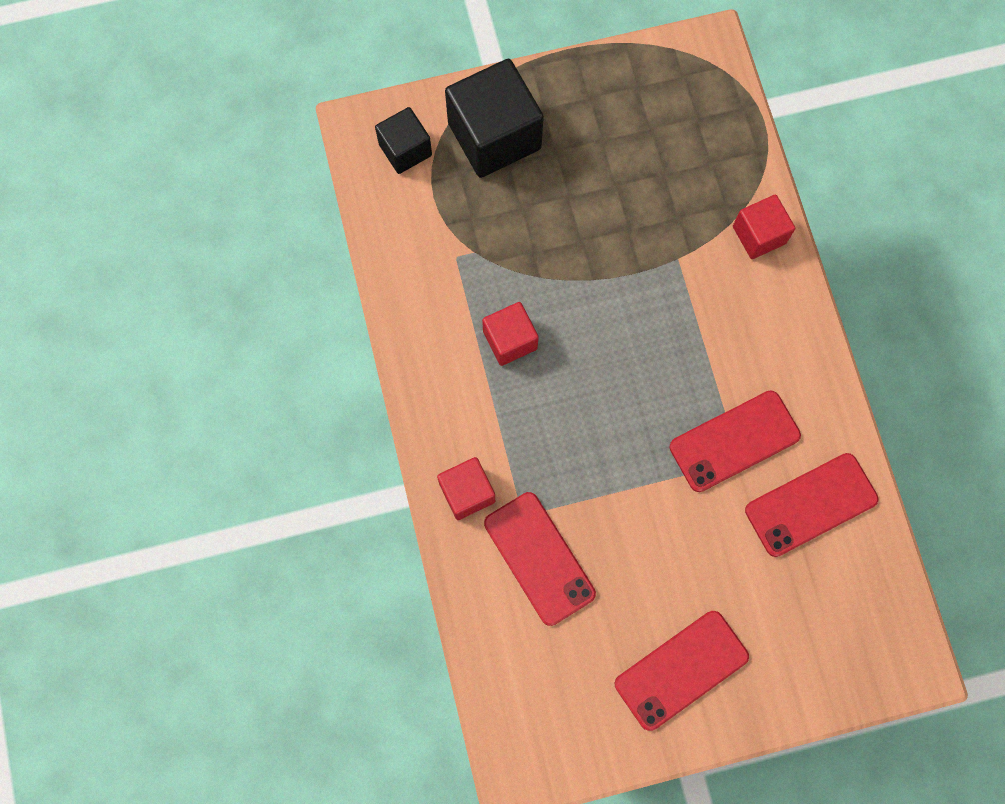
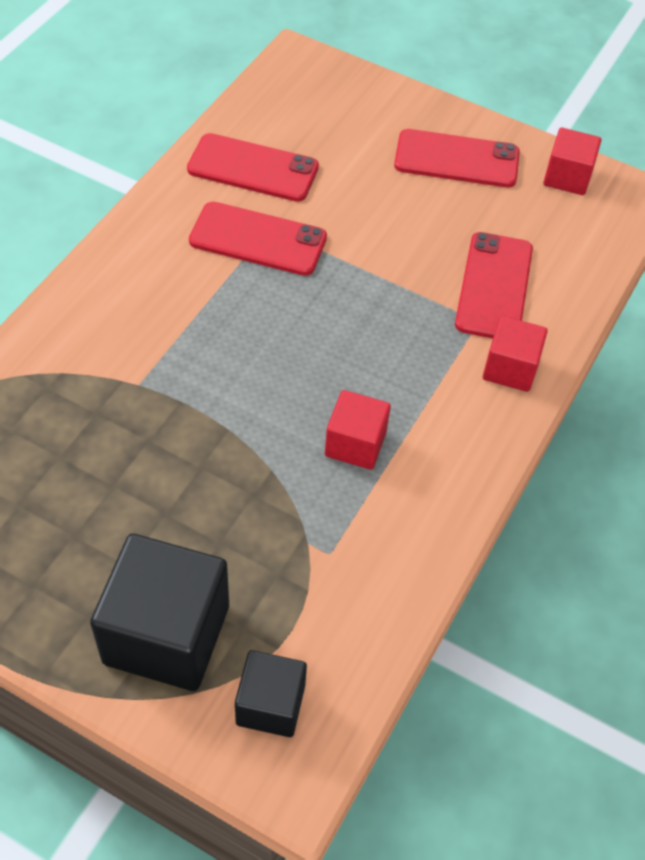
camera: 140 degrees left, 20 degrees down
red cube [733,194,795,259] -> red cube moved to [543,128,601,195]

